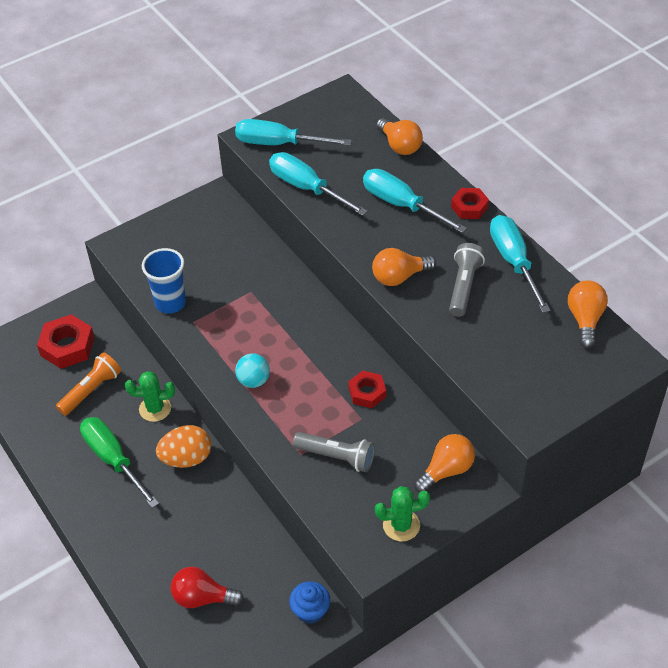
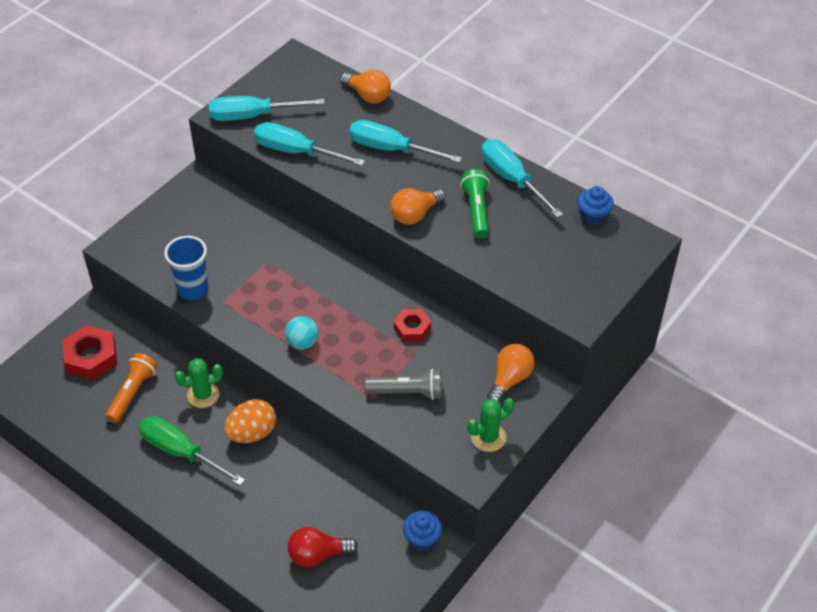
camera: 20 degrees left, 0 degrees up
grey flashlight [449,243,485,317] -> green flashlight [460,169,489,239]
red nut [451,188,489,219] -> none
orange light bulb [568,280,608,348] -> blue cupcake [578,186,614,226]

